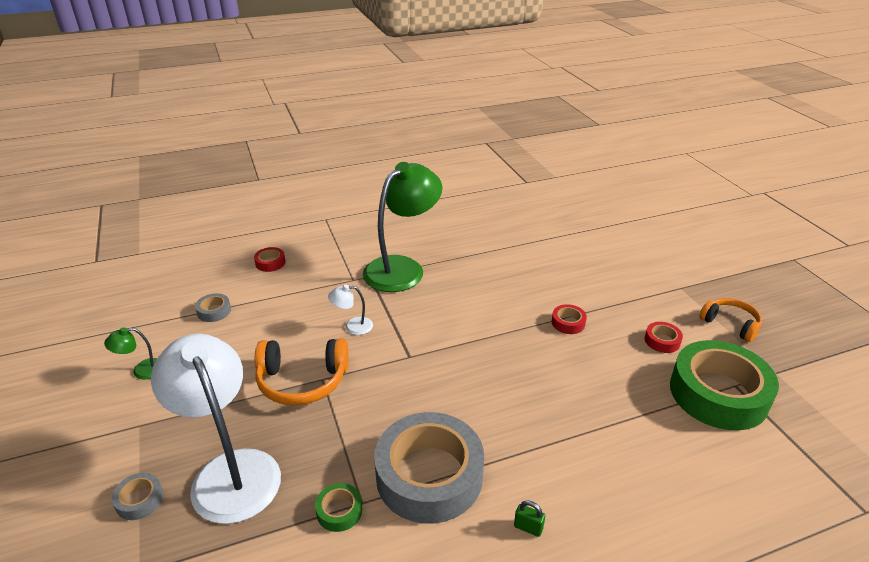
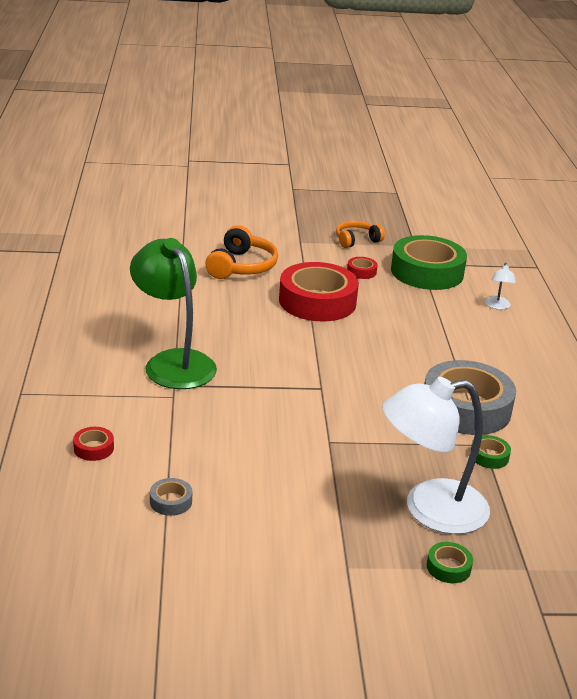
camera: 75 degrees left, 5 degrees down
green lamp [104,327,158,379] -> none
grey tape [112,473,164,520] -> green tape [427,542,473,583]
orange headphones [255,338,349,406] -> orange headphones moved to [205,225,278,279]
white lamp [328,285,373,335] -> white lamp moved to [485,263,516,310]
green padlock [514,501,545,537] -> none
red tape [551,304,587,334] -> red tape [279,262,359,321], size x2.47

